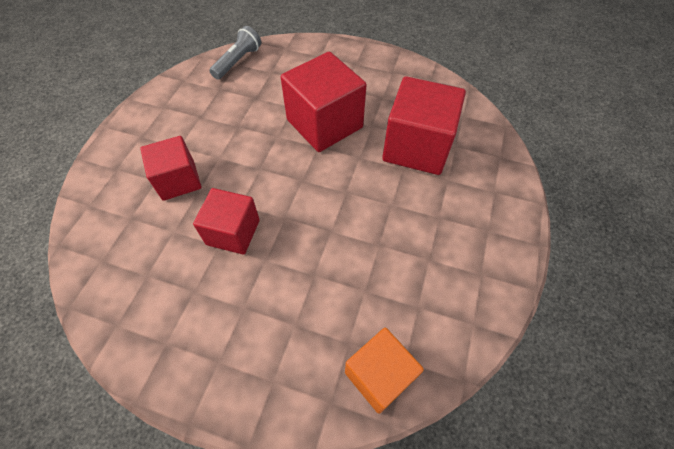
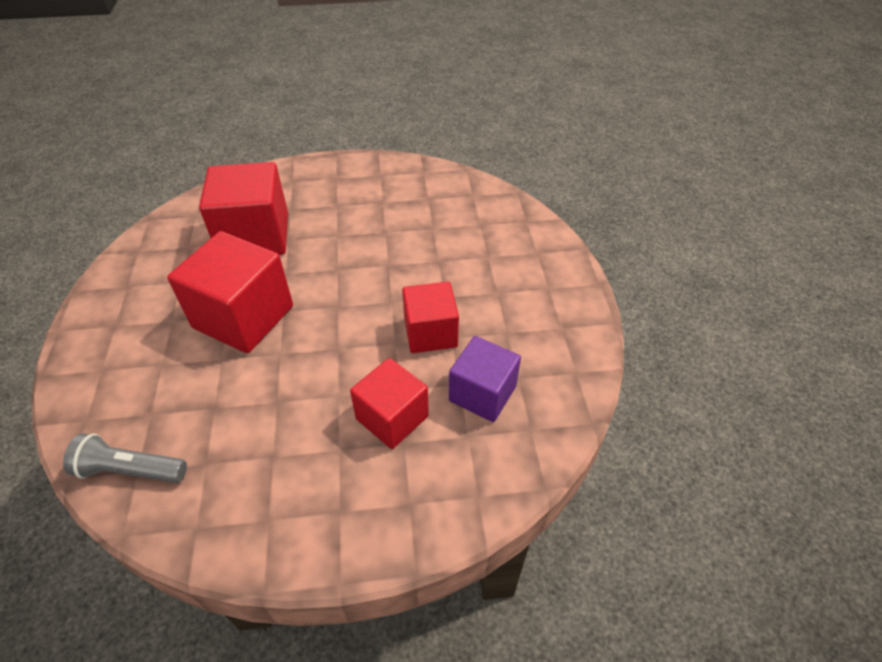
camera: 115 degrees left, 10 degrees down
orange cube [345,328,424,414] -> none
none -> purple cube [449,336,521,422]

